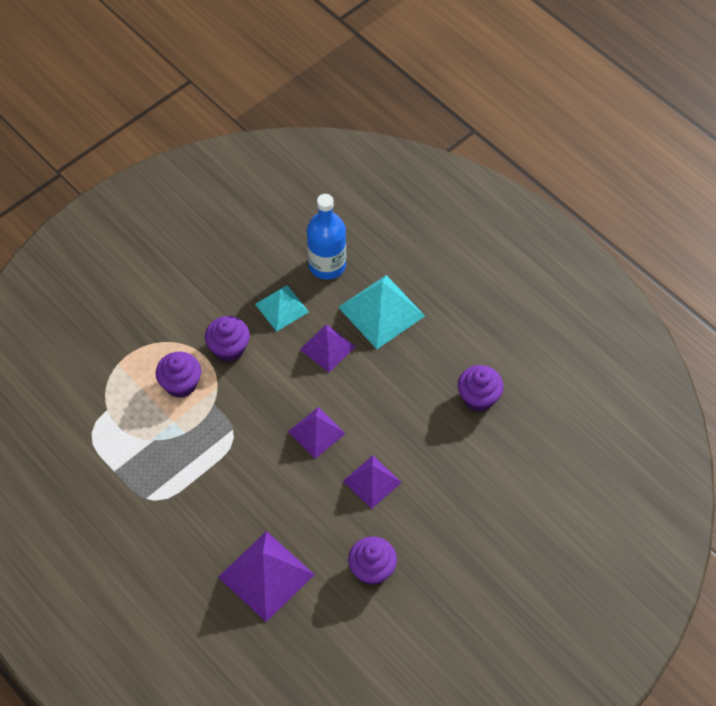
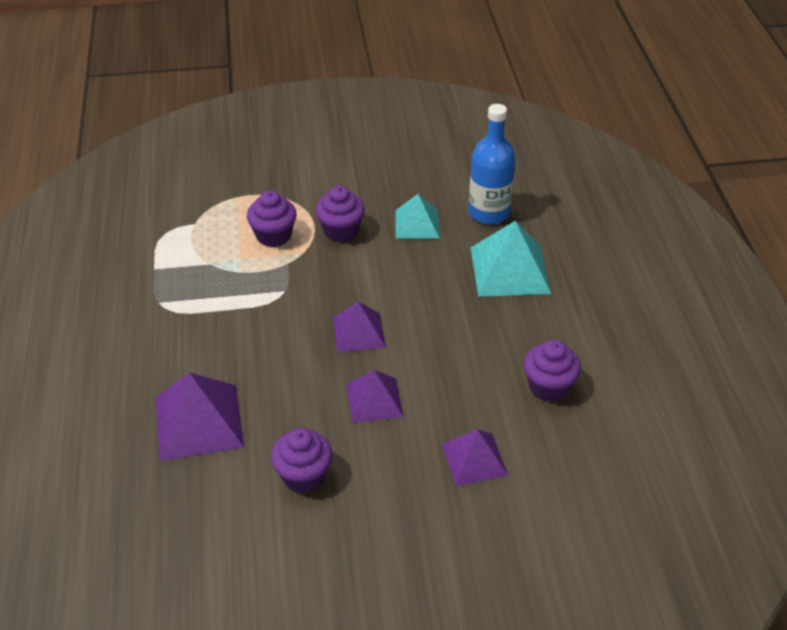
camera: 35 degrees right, 15 degrees down
purple pyramid [300,324,355,372] -> purple pyramid moved to [442,429,508,486]

